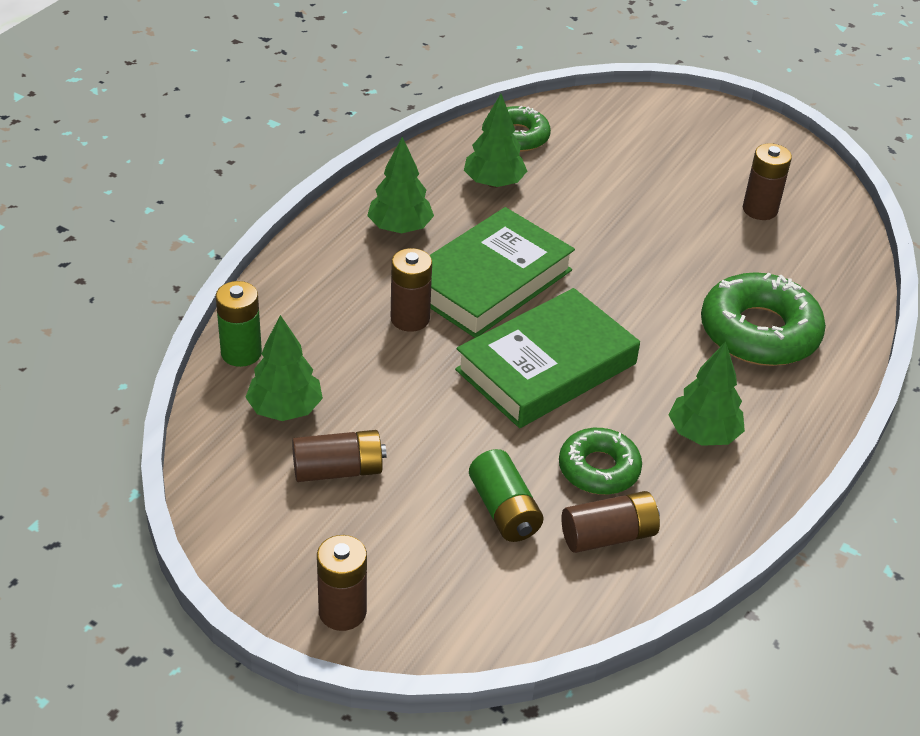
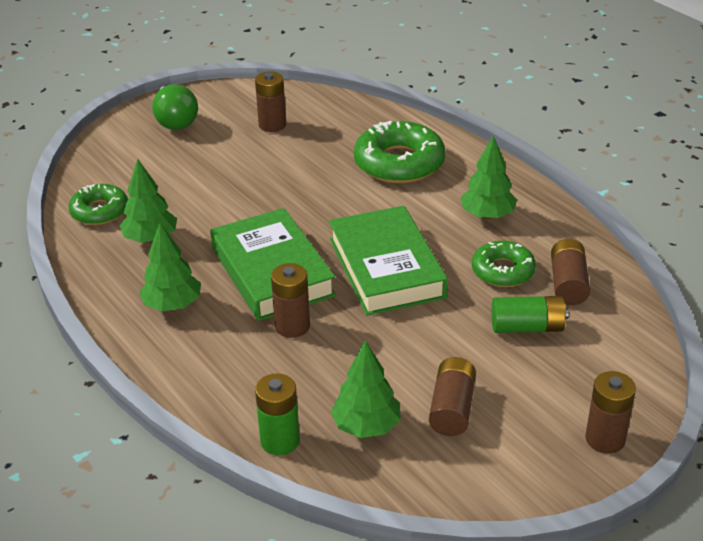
camera: 65 degrees left, 5 degrees down
none -> green light bulb [152,84,198,130]

